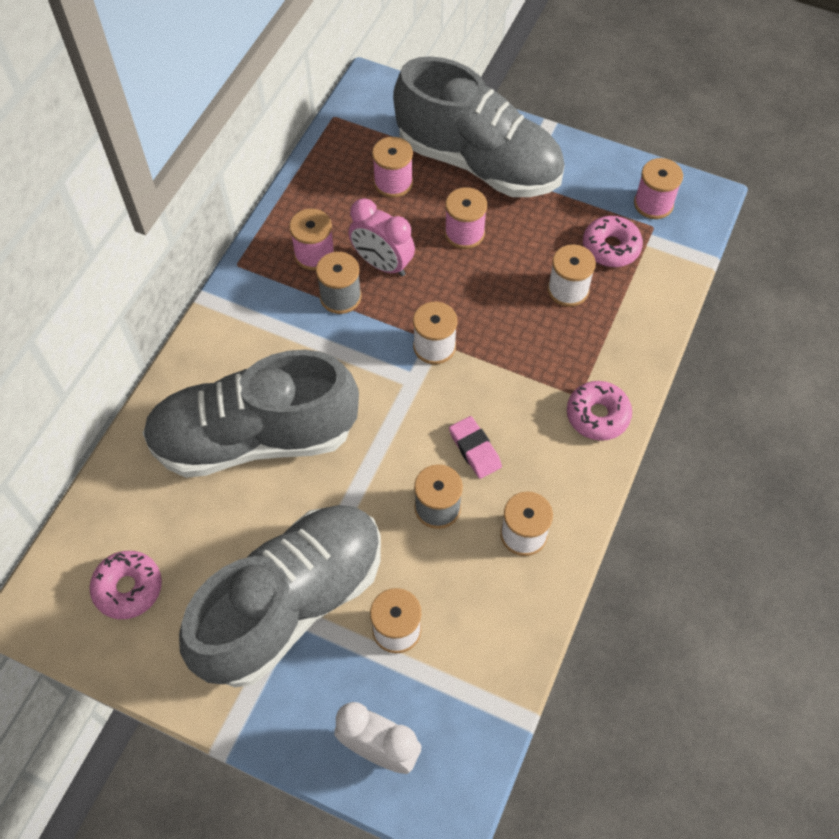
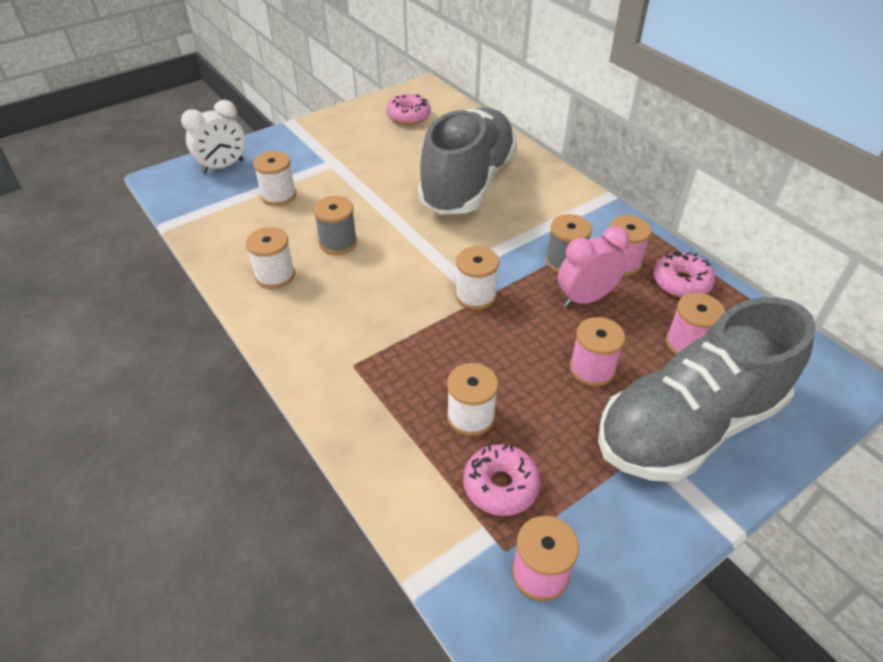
camera: 120 degrees right, 15 degrees down
grey shoe [179,505,381,688] -> none
pink eraser [449,416,502,479] -> none
pink donut [567,381,632,441] -> pink donut moved to [653,251,715,298]

